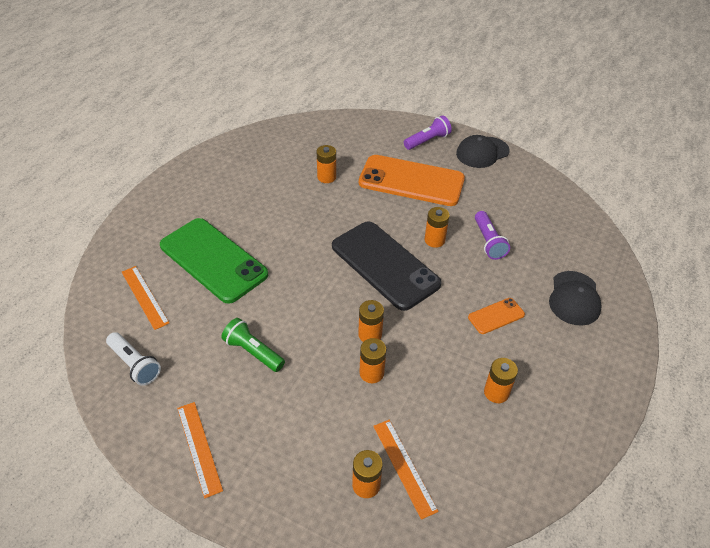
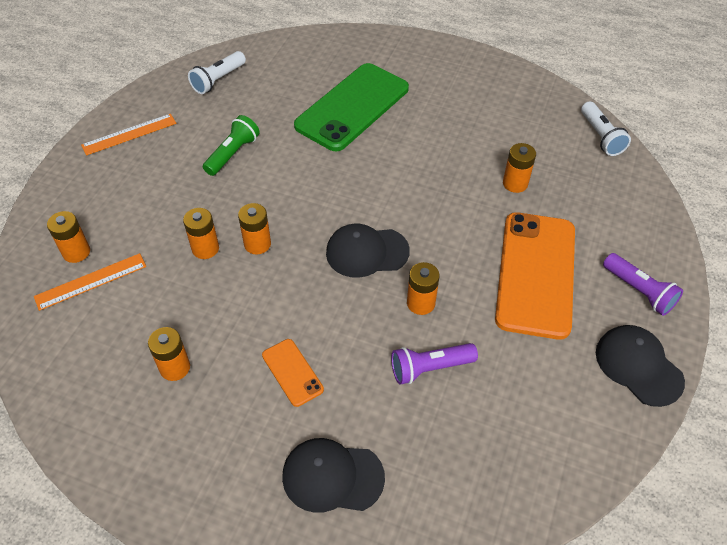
camera: 85 degrees right, 5 degrees up
orange ruler [122,266,169,330] -> none
black phone [332,222,442,311] -> black cap [326,223,410,278]
none -> white flashlight [581,101,631,156]

